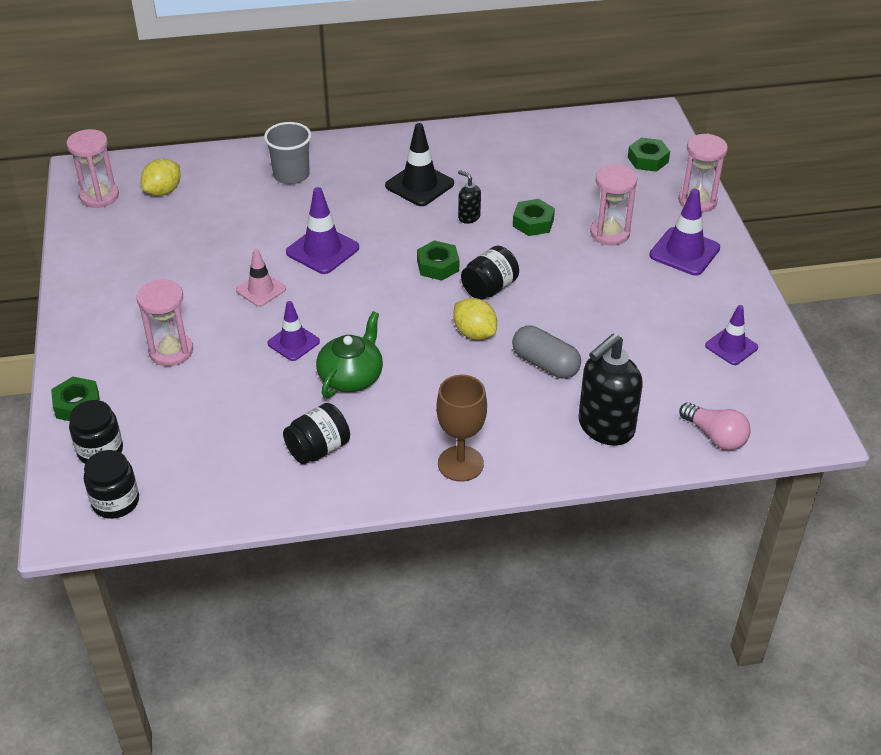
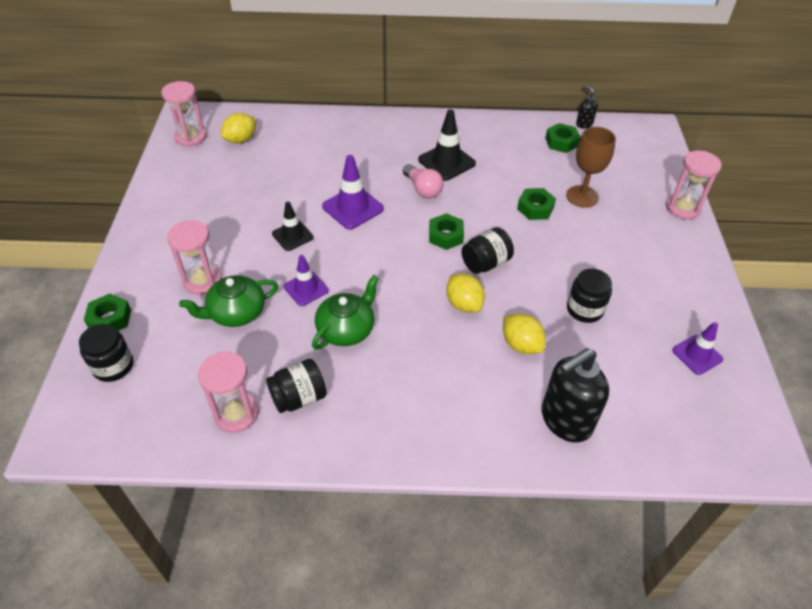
camera: 10 degrees right, 5 degrees up
black jar [84,450,139,519] -> black jar moved to [567,269,612,323]
pink traffic cone [236,248,286,307] -> black traffic cone [272,202,314,251]
grey cup [264,122,311,184] -> none
brown goblet [436,375,487,482] -> brown goblet moved to [566,127,616,208]
black soap dispenser [458,170,481,224] -> black soap dispenser moved to [576,85,598,129]
grey capsule [512,325,581,379] -> yellow lemon [503,314,546,354]
pink hourglass [590,165,637,246] -> pink hourglass moved to [198,351,259,433]
green nut [628,138,670,172] -> green nut moved to [545,123,581,153]
purple traffic cone [649,189,720,276] -> none
pink light bulb [679,402,751,450] -> pink light bulb moved to [403,164,443,198]
none -> green teapot [179,275,278,327]

